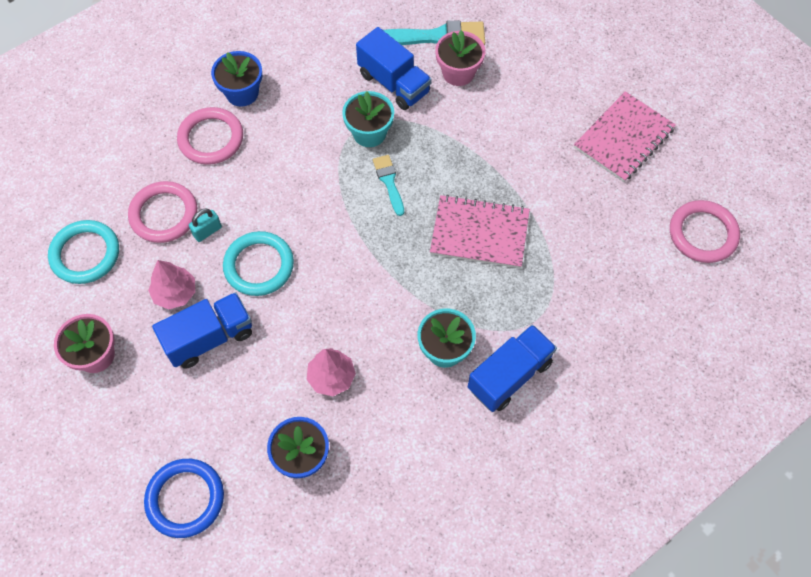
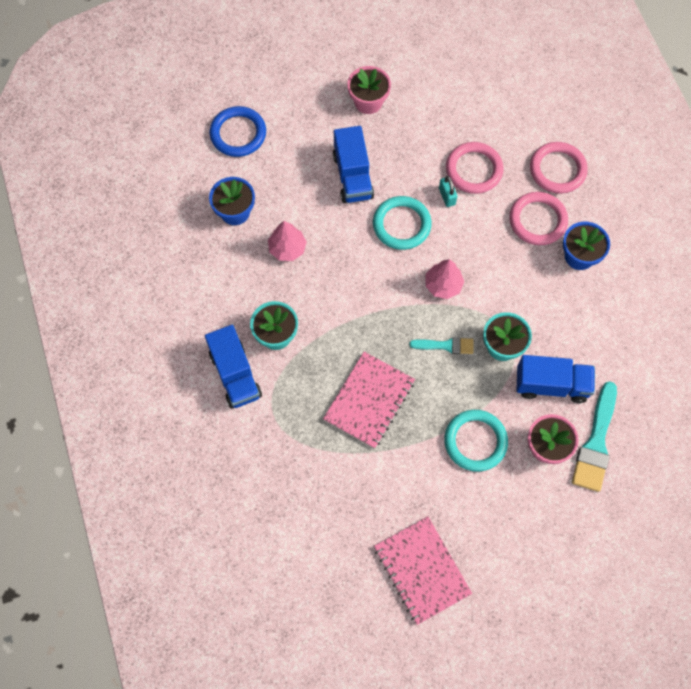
camera: 110 degrees right, 5 degrees up
turquoise ring [48,220,119,284] -> turquoise ring moved to [444,410,508,472]
pink tree [148,260,195,310] -> pink tree moved to [425,259,464,299]
blue truck [356,27,432,110] -> blue truck turned 150 degrees counterclockwise [516,355,595,403]
pink ring [670,200,740,263] -> pink ring moved to [530,142,588,194]

